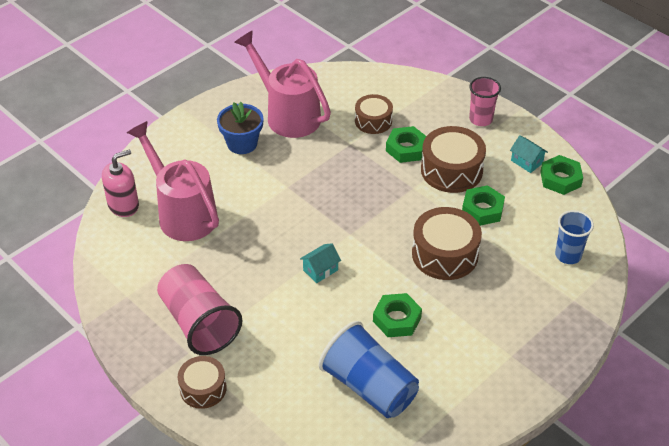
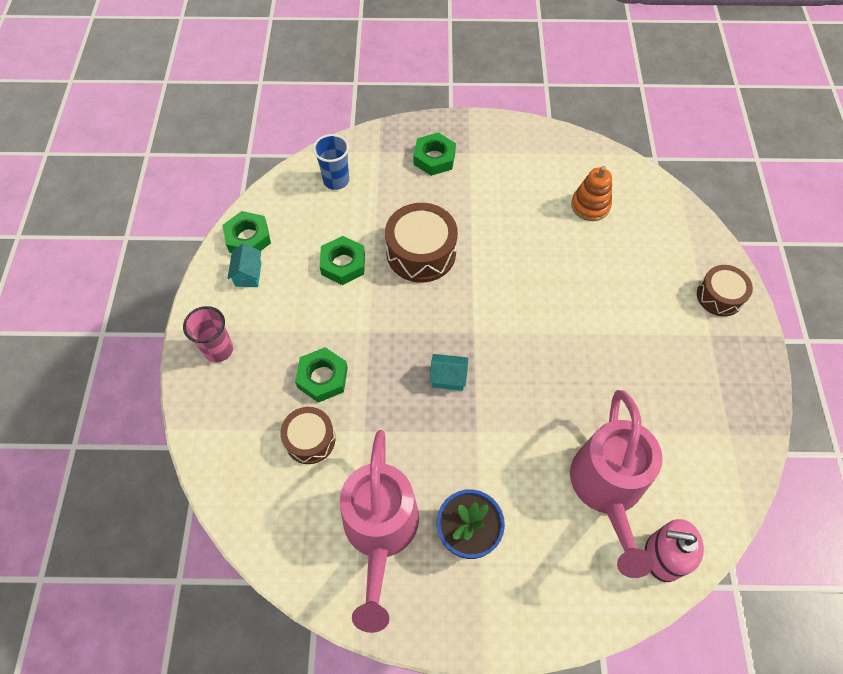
camera: 135 degrees left, 15 degrees up
pink cup [157,264,243,355] -> none
turquoise house [300,243,341,283] -> turquoise house moved to [430,354,468,391]
blue cup [319,321,419,418] -> orange stacking toy [571,166,612,221]
green nut [373,293,422,337] -> green nut moved to [413,132,456,176]
brown drum [421,126,486,193] -> none

